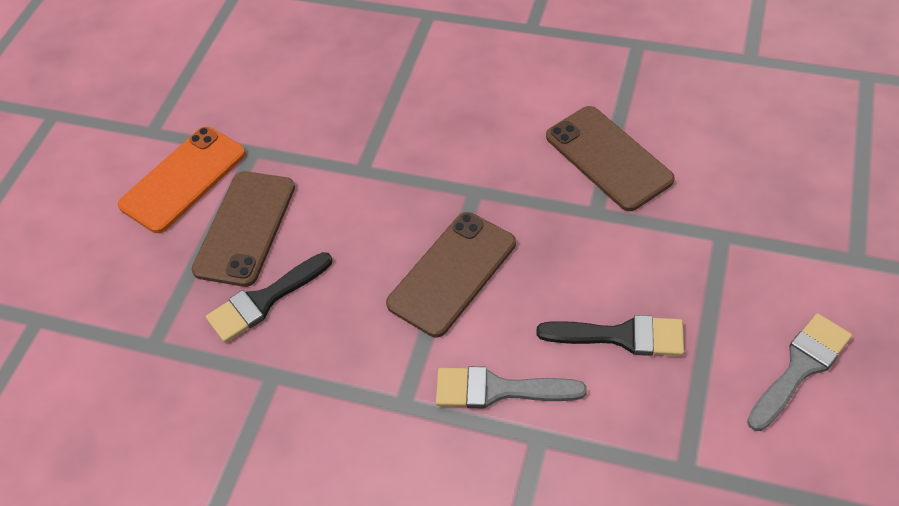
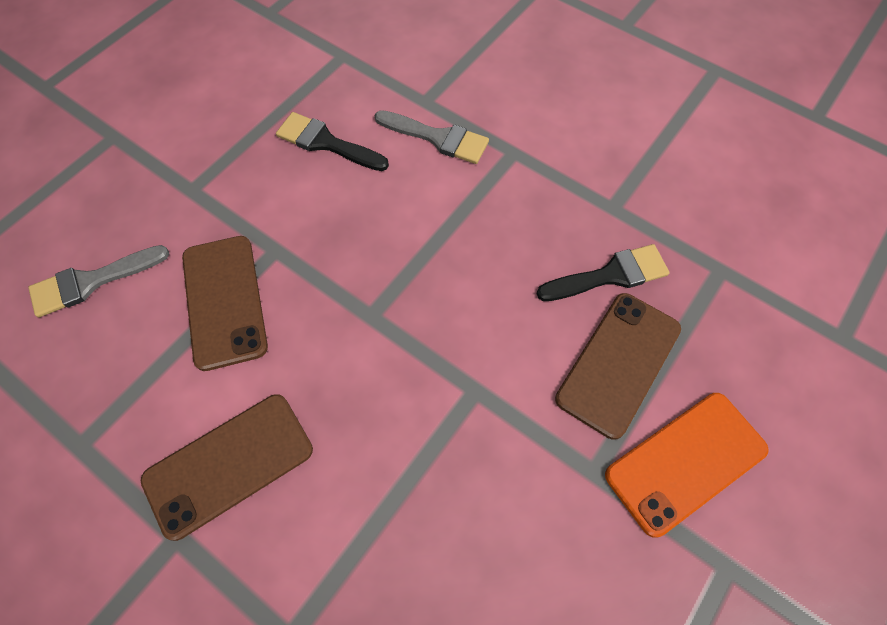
camera: 165 degrees left, 10 degrees up
brown phone [386,212,516,337] -> brown phone moved to [140,394,313,541]
grey brush [747,313,852,431] -> grey brush moved to [28,245,169,317]

